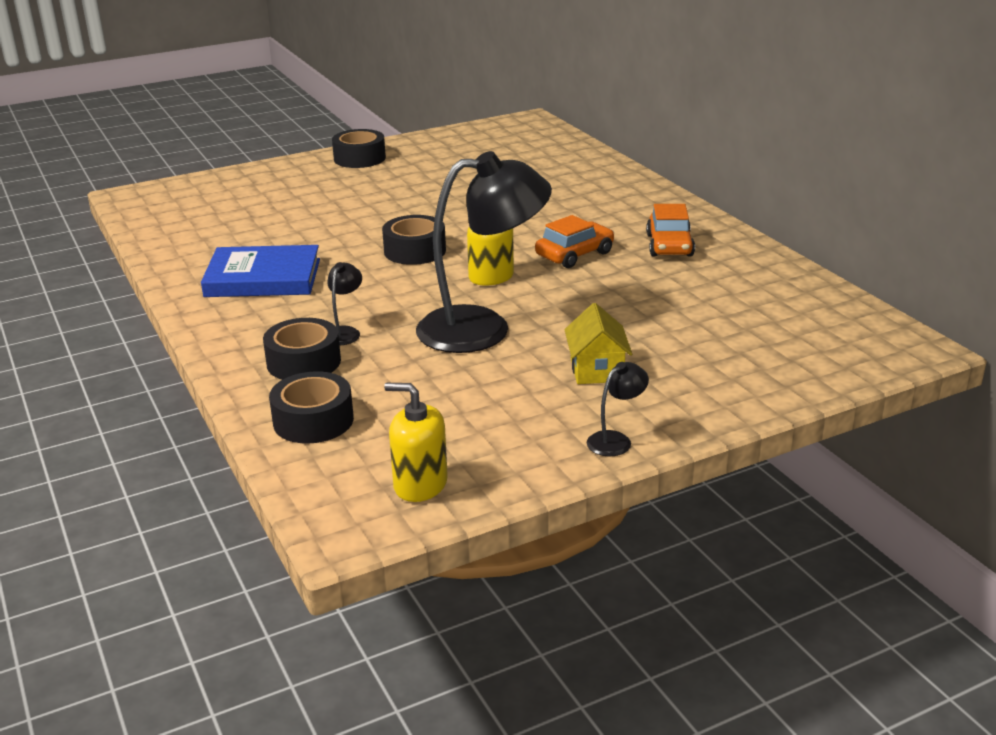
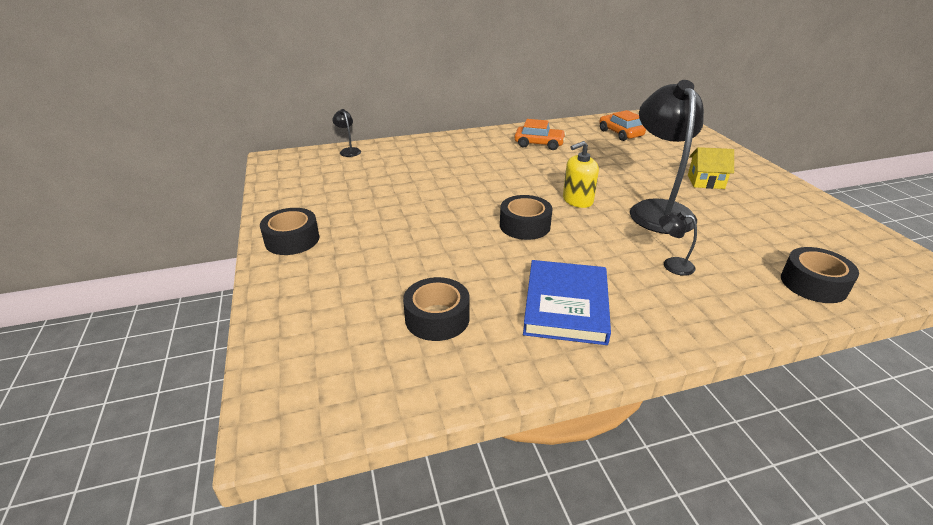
camera: 80 degrees left, 5 degrees up
black tape [263,318,341,380] -> black tape moved to [403,277,470,341]
yellow soap dispenser [384,383,448,502] -> none
orange car [535,215,614,268] -> orange car moved to [599,110,646,141]
black lamp [587,362,649,456] -> black lamp moved to [332,109,361,157]

